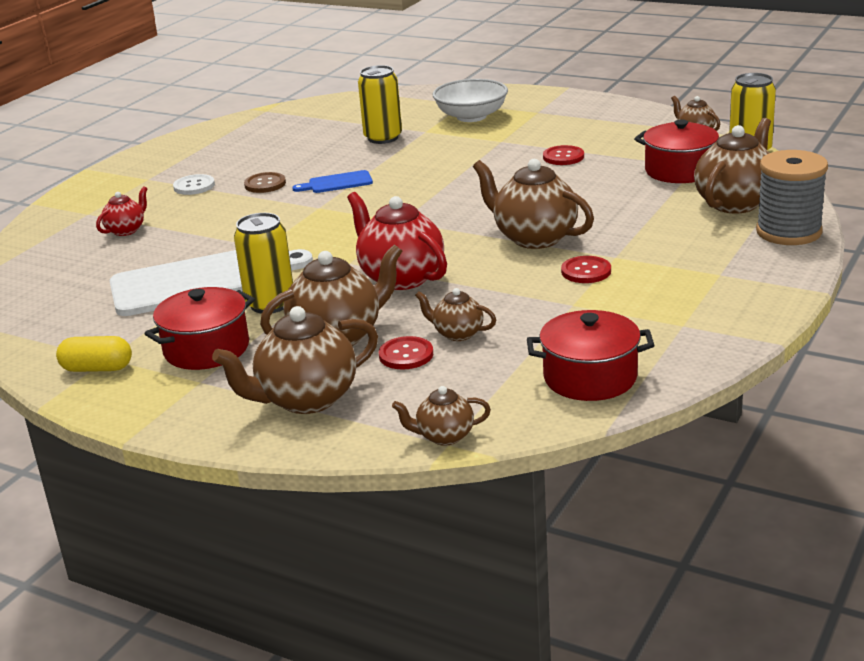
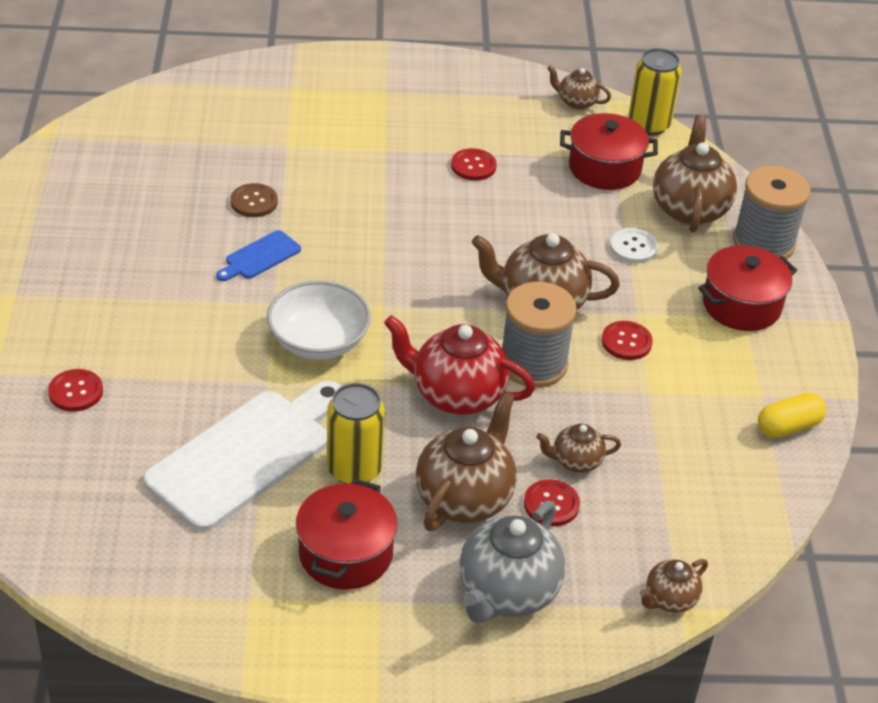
camera: 35 degrees left, 15 degrees up
yellow capsule [56,336,132,372] -> yellow capsule moved to [758,393,826,438]
red teapot [96,186,147,236] -> red button [48,369,103,412]
white button [173,174,215,195] -> white button moved to [610,228,658,263]
brown teapot [212,306,378,414] -> grey teapot [459,501,566,623]
brown button [244,172,286,193] -> brown button moved to [230,183,278,217]
yellow can [358,65,402,144] -> none
white bowl [433,79,508,122] -> white bowl moved to [267,280,371,360]
red pot [527,310,654,401] -> red pot moved to [698,245,797,331]
none -> grey spool [502,282,577,388]

